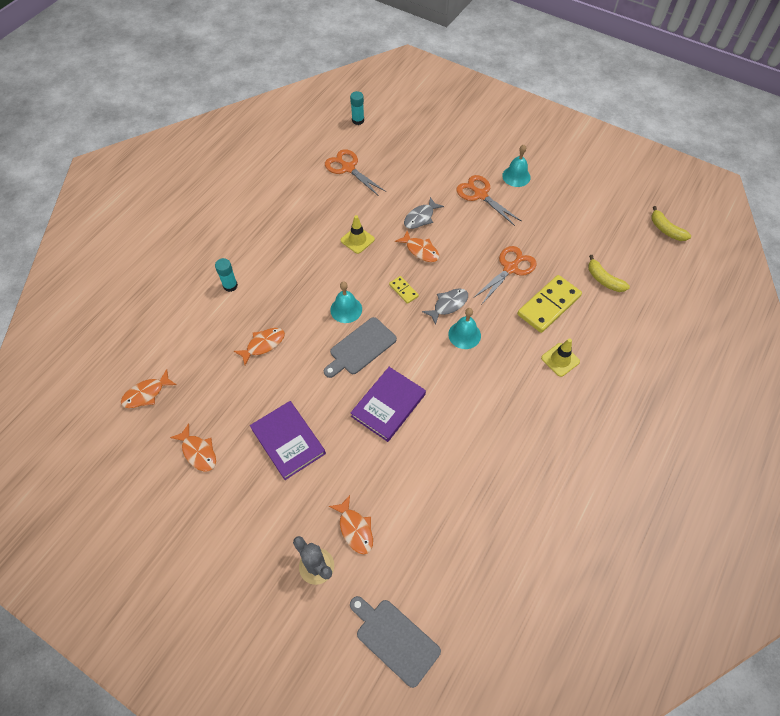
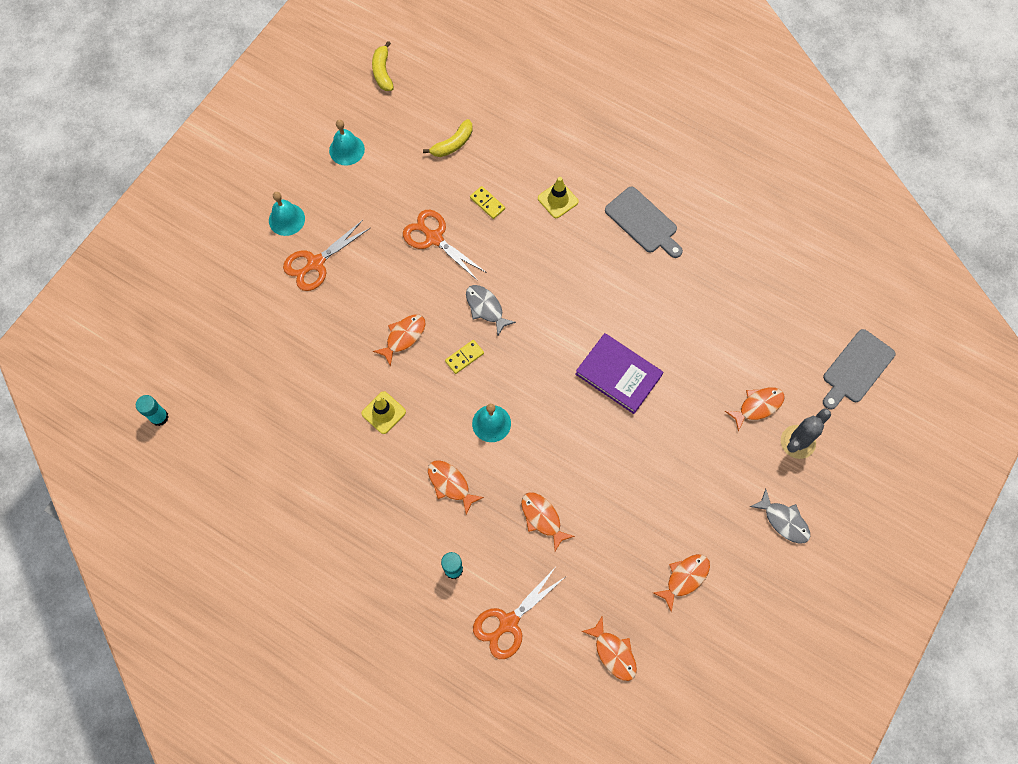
camera: 90 degrees left, 10 degrees up
purple book [250,401,326,480] -> none
grey cutting board [324,317,397,378] -> grey cutting board moved to [605,186,683,258]
orange scissors [325,149,386,196] -> orange scissors moved to [473,568,565,659]
grey fish [404,197,444,229] -> grey fish moved to [750,489,810,544]
turquoise bell [448,308,481,349] -> turquoise bell moved to [329,120,365,165]
yellow domino [517,275,582,333] -> yellow domino [470,186,505,219], size x0.48
yellow banana [651,206,691,241] -> yellow banana turned 120 degrees clockwise [372,41,394,91]
none -> orange fish [428,460,484,515]

